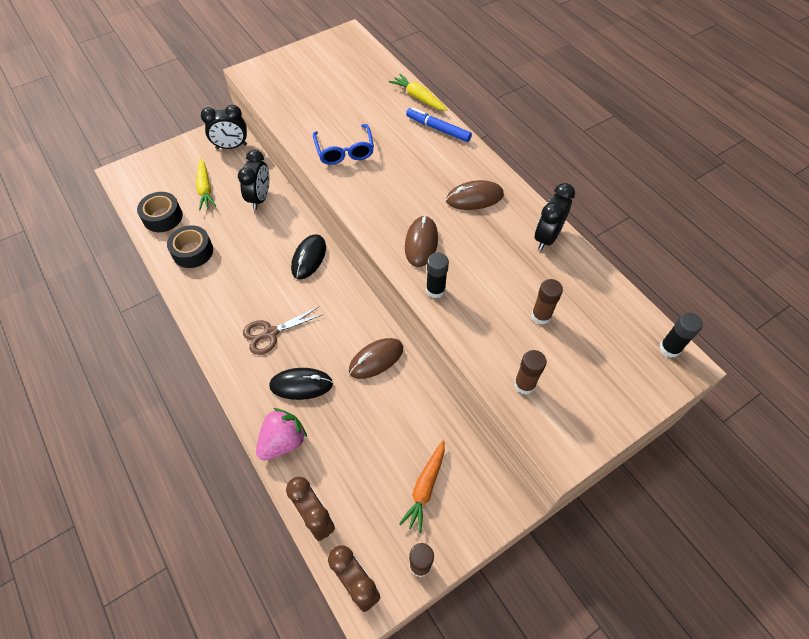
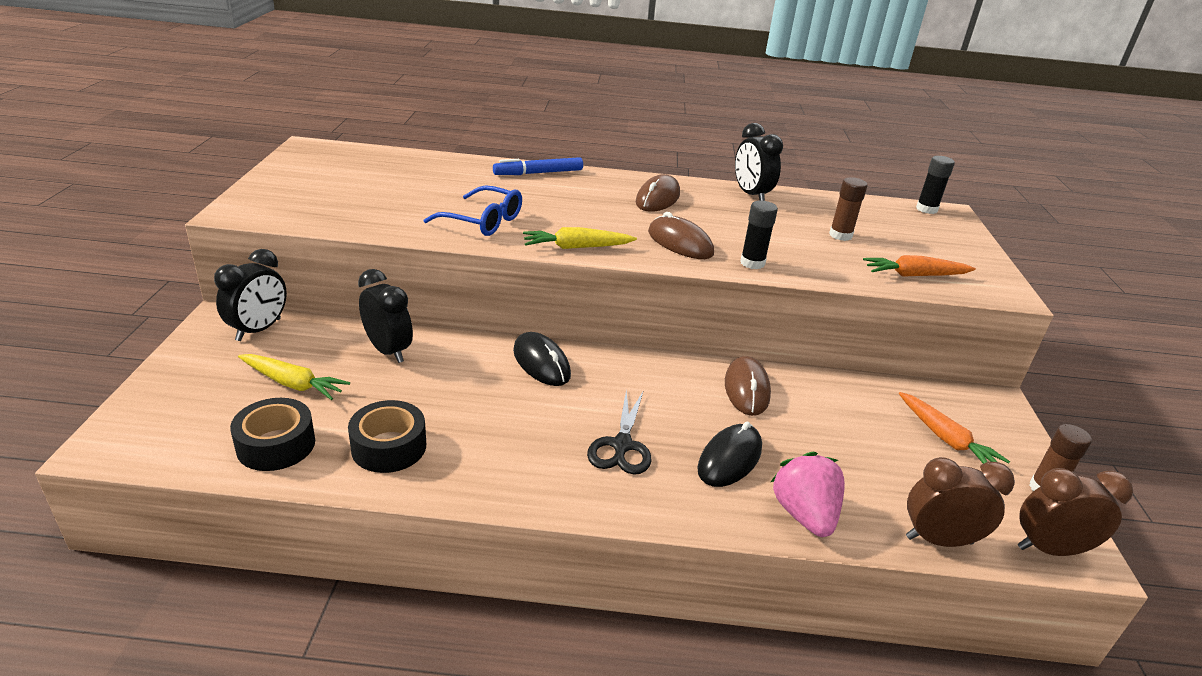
camera: 55 degrees left, 25 degrees down
brown scissors [243,307,324,355] -> black scissors [587,390,652,475]
yellow carrot [389,74,447,111] -> yellow carrot moved to [523,227,637,249]
brown glue stick [514,350,547,395] -> orange carrot [863,255,976,277]

